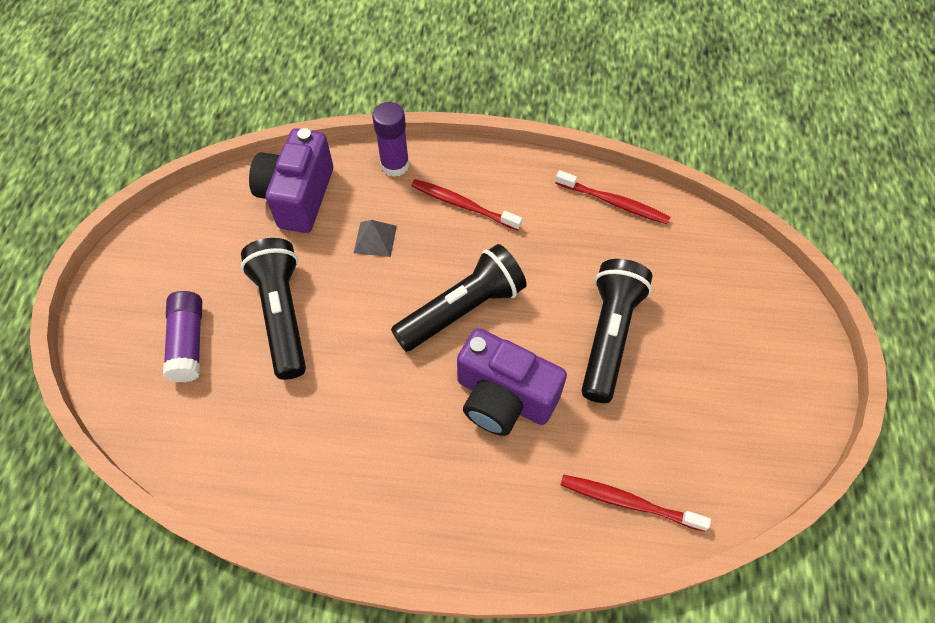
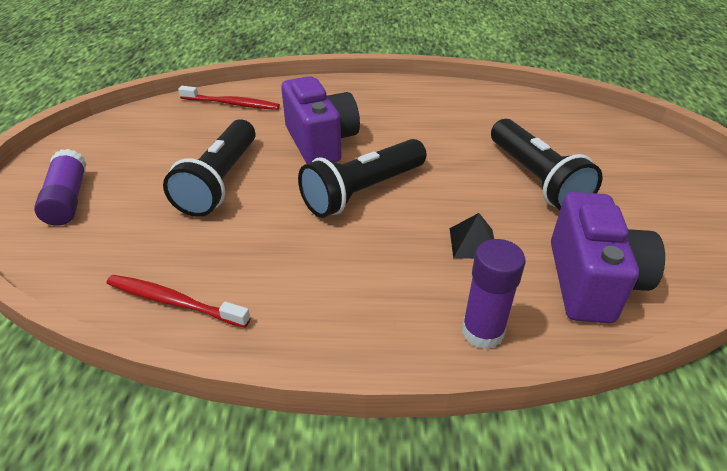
camera: 175 degrees right, 20 degrees down
purple glue stick [163,291,202,382] -> purple glue stick moved to [34,149,87,226]
grey pyramid [354,220,397,257] -> black pyramid [450,213,494,259]
red toothbrush [411,179,522,231] -> none
purple camera [457,328,567,436] -> purple camera turned 45 degrees clockwise [281,76,360,164]

